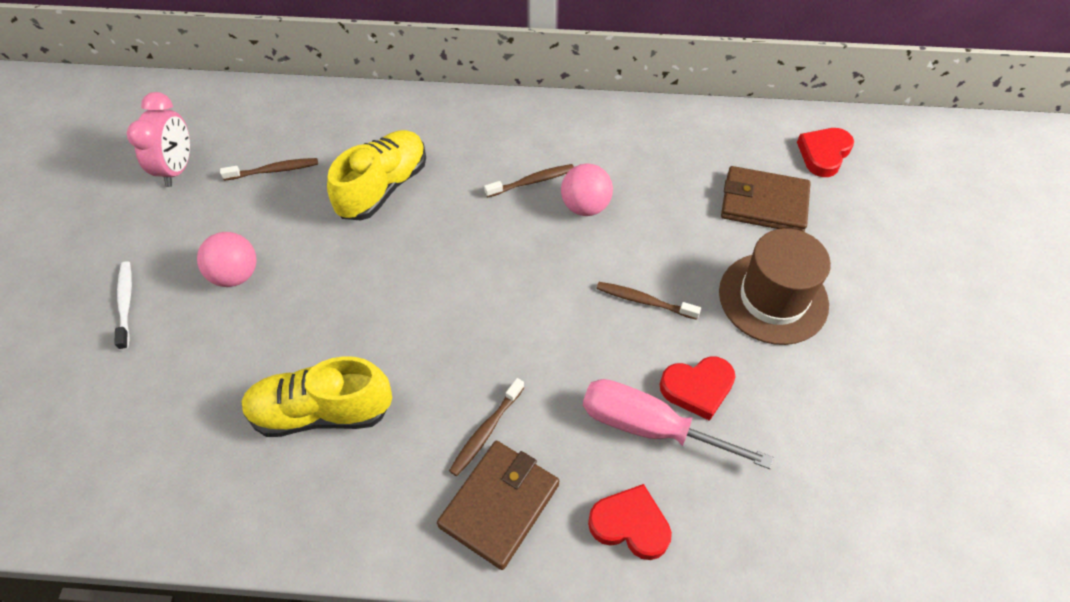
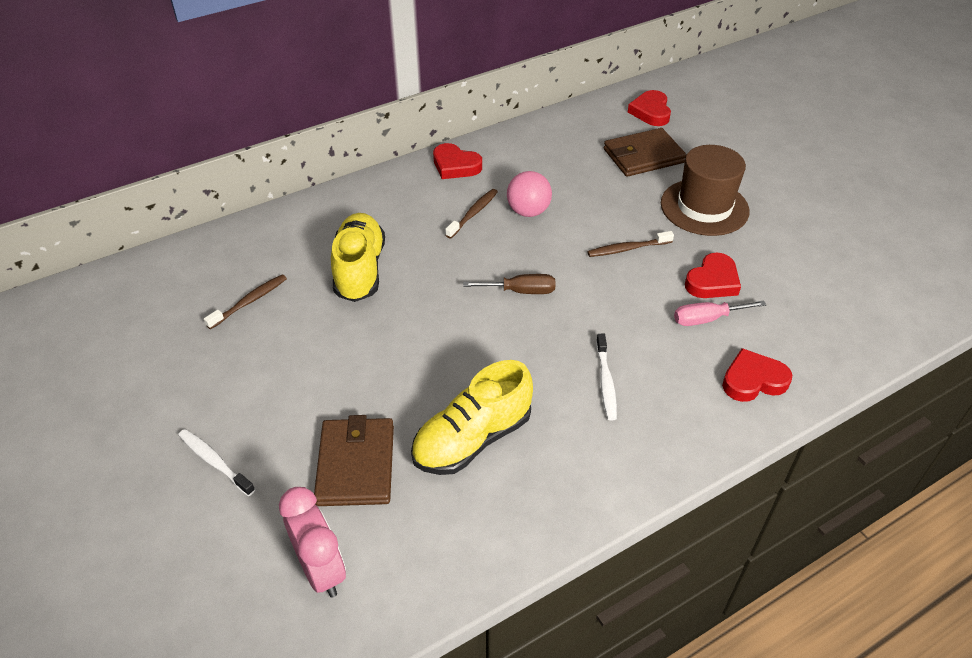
camera: 35 degrees left, 10 degrees down
pink clock [127,92,190,187] -> pink clock moved to [279,487,346,598]
pink ball [197,232,257,287] -> none
brown wallet [437,441,559,570] -> brown wallet moved to [314,415,394,506]
brown toothbrush [449,378,524,476] -> white toothbrush [596,334,617,420]
pink screwdriver [583,379,774,469] -> pink screwdriver [674,300,766,326], size x0.60
none -> red heart [433,143,482,179]
none -> brown screwdriver [463,274,555,294]

